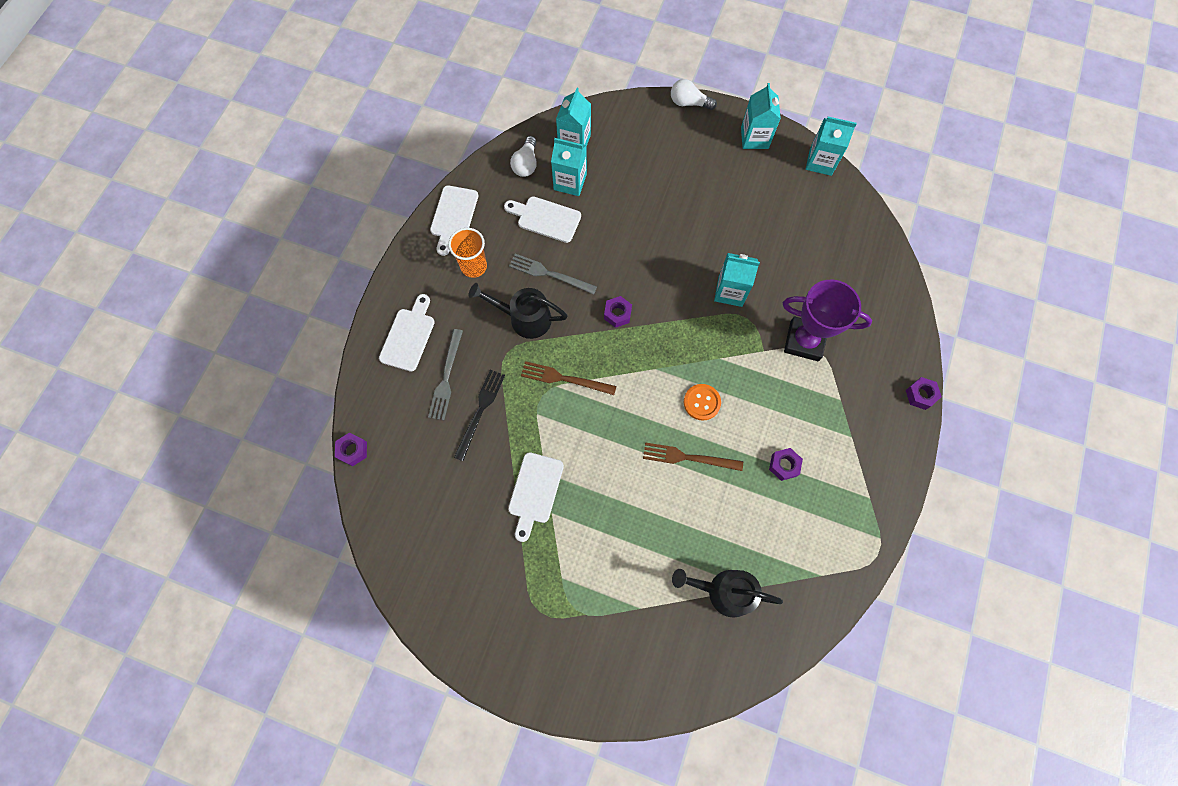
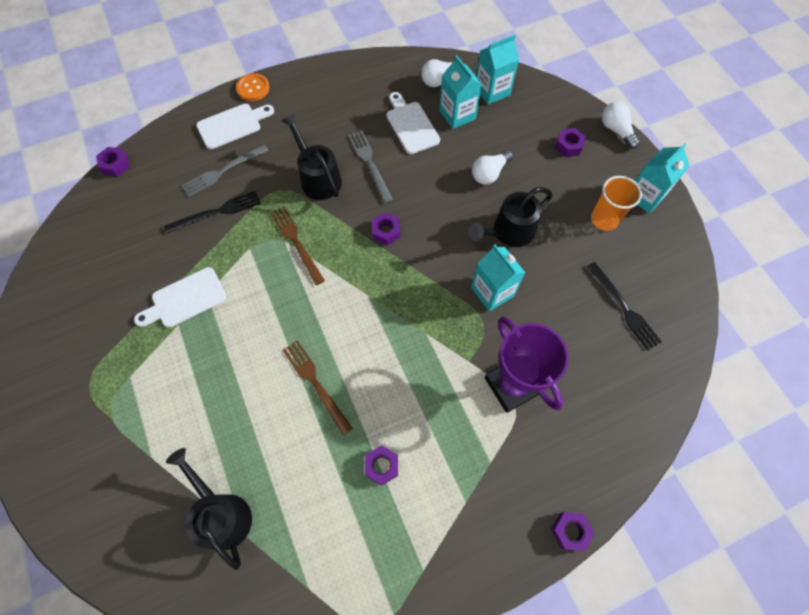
camera: 45 degrees right, 5 degrees down
white cutting board [430,185,478,256] -> none
orange cup [448,228,487,278] -> orange cup moved to [591,176,642,231]
orange button [684,384,721,421] -> orange button moved to [236,73,270,101]
turquoise carton [806,117,857,176] -> none
none -> black watering can [468,187,553,247]
none -> white light bulb [472,150,513,185]
none -> purple nut [555,128,586,157]
none -> black fork [587,262,662,351]

